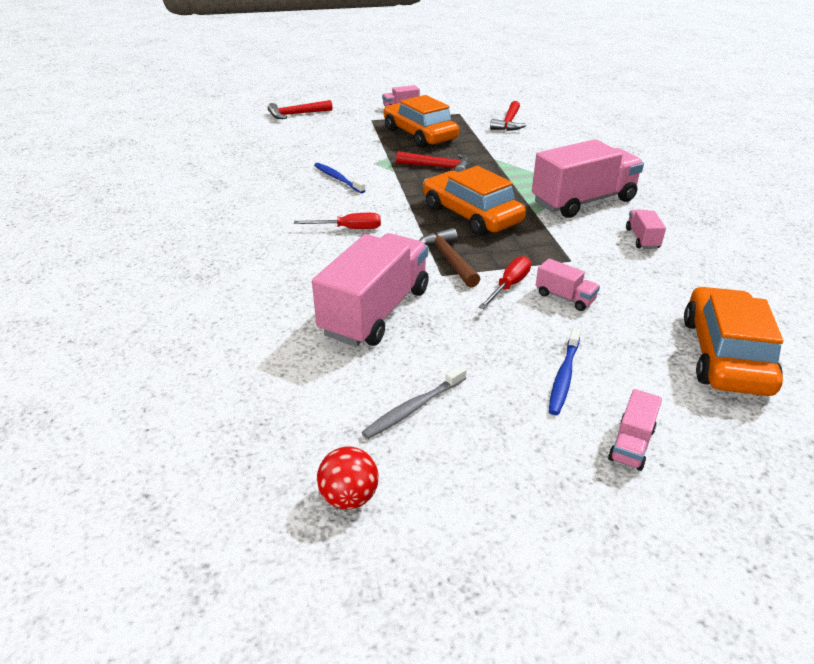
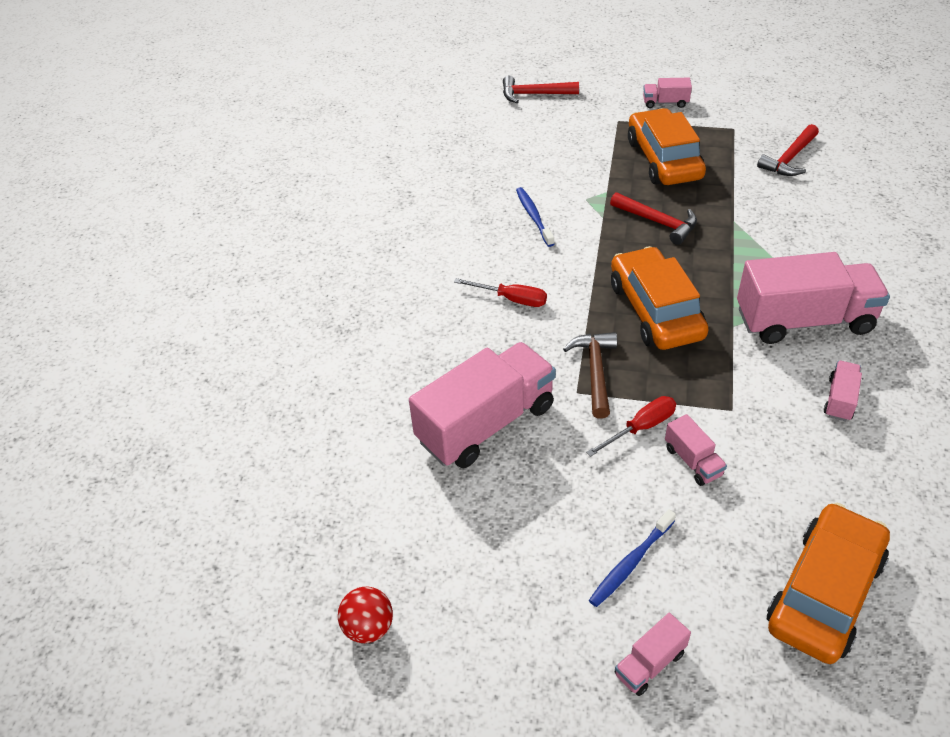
camera: 25 degrees right, 10 degrees up
grey toothbrush [362,365,467,439] -> none

